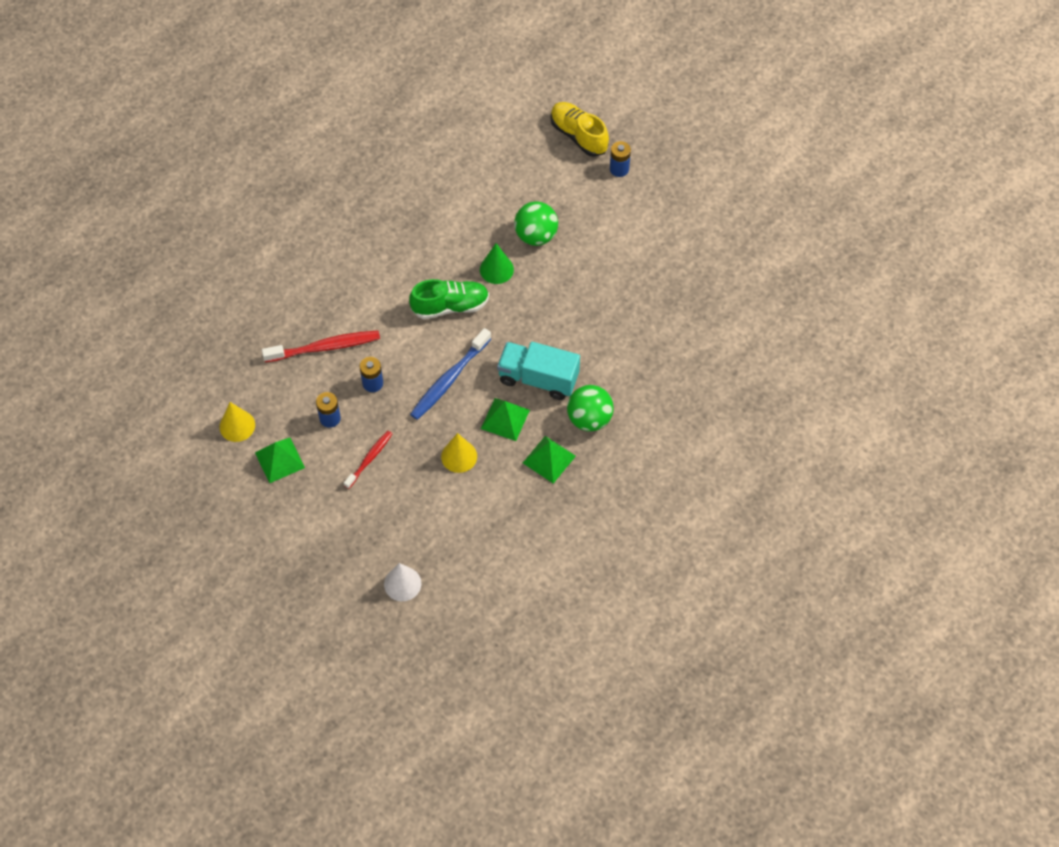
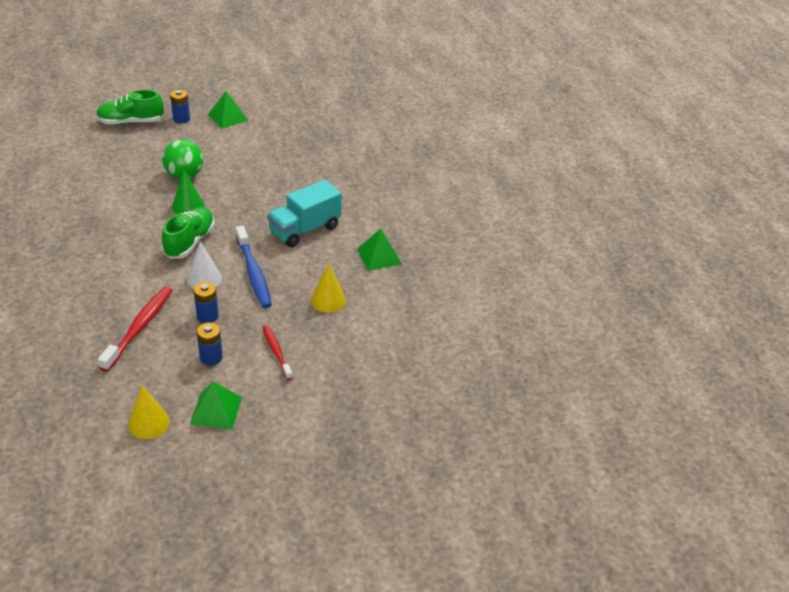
camera: 60 degrees left, 20 degrees down
white cone [384,563,421,601] -> white cone moved to [187,241,222,289]
green pyramid [481,398,530,441] -> green pyramid moved to [208,91,248,128]
yellow shoe [550,102,609,157] -> green shoe [96,90,164,125]
green ball [567,385,614,431] -> none

